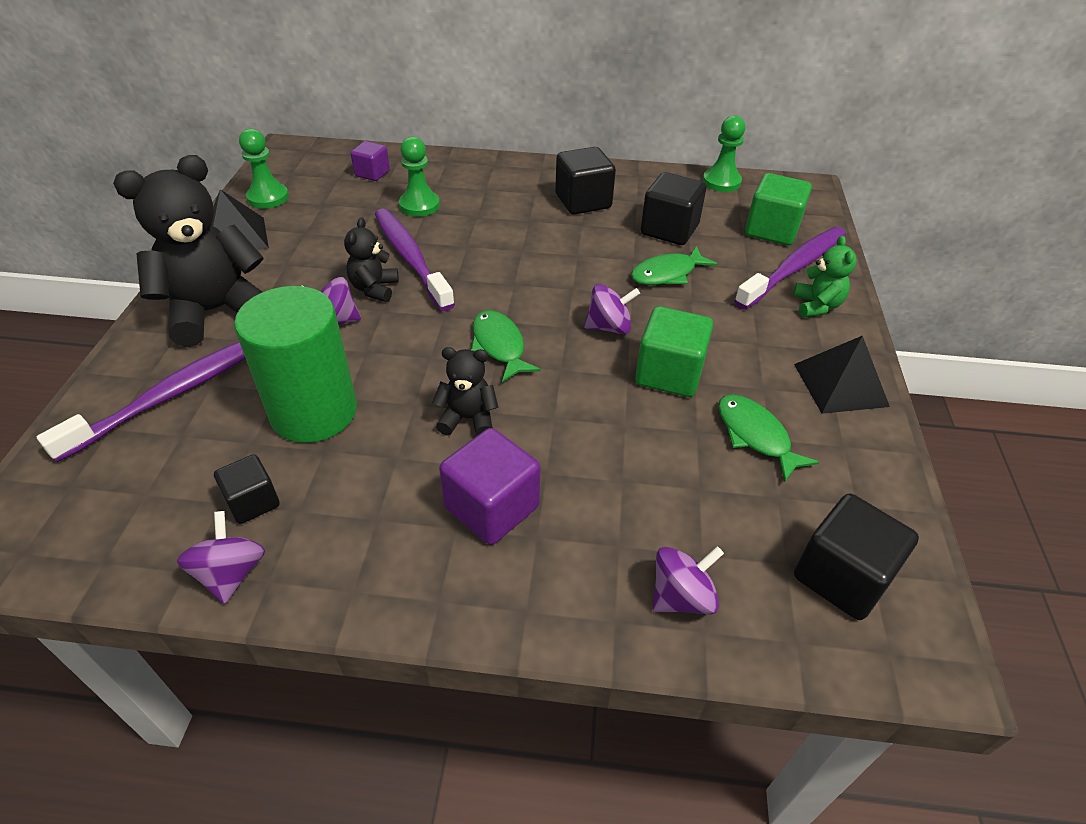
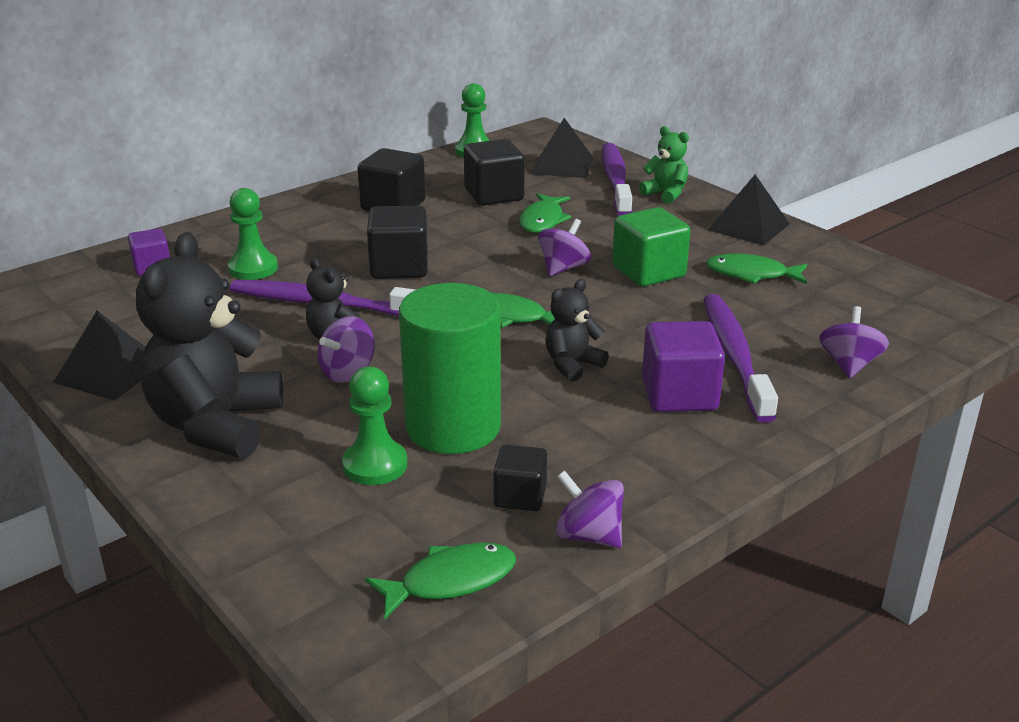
camera: 45 degrees left, 15 degrees down
purple toothbrush [37,342,246,462] -> purple toothbrush moved to [704,294,778,423]
green pawn [239,129,289,209] -> green pawn moved to [342,367,407,485]
green cube [745,173,812,245] -> black pyramid [532,118,593,178]
black cube [794,493,919,620] -> black cube moved to [367,205,428,279]
none -> green fish [365,542,516,619]

